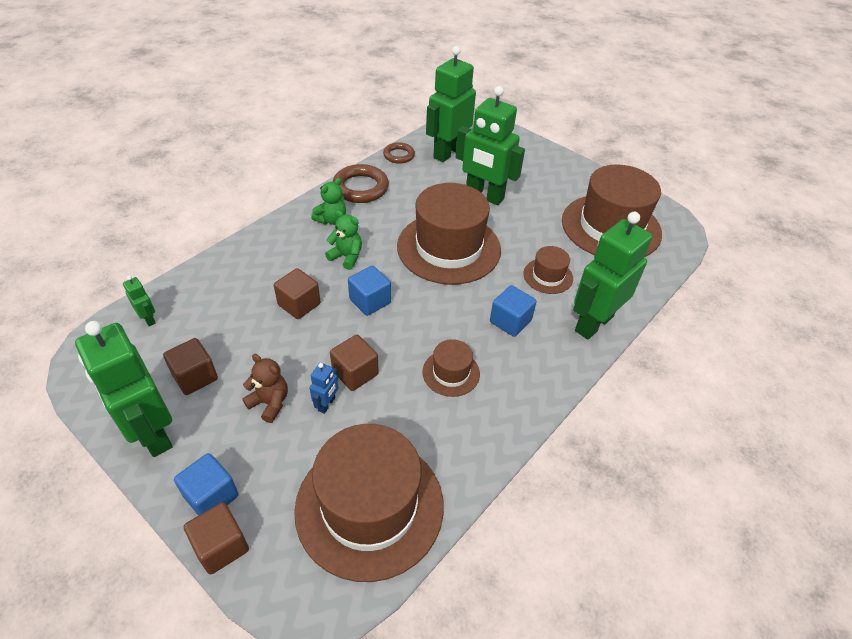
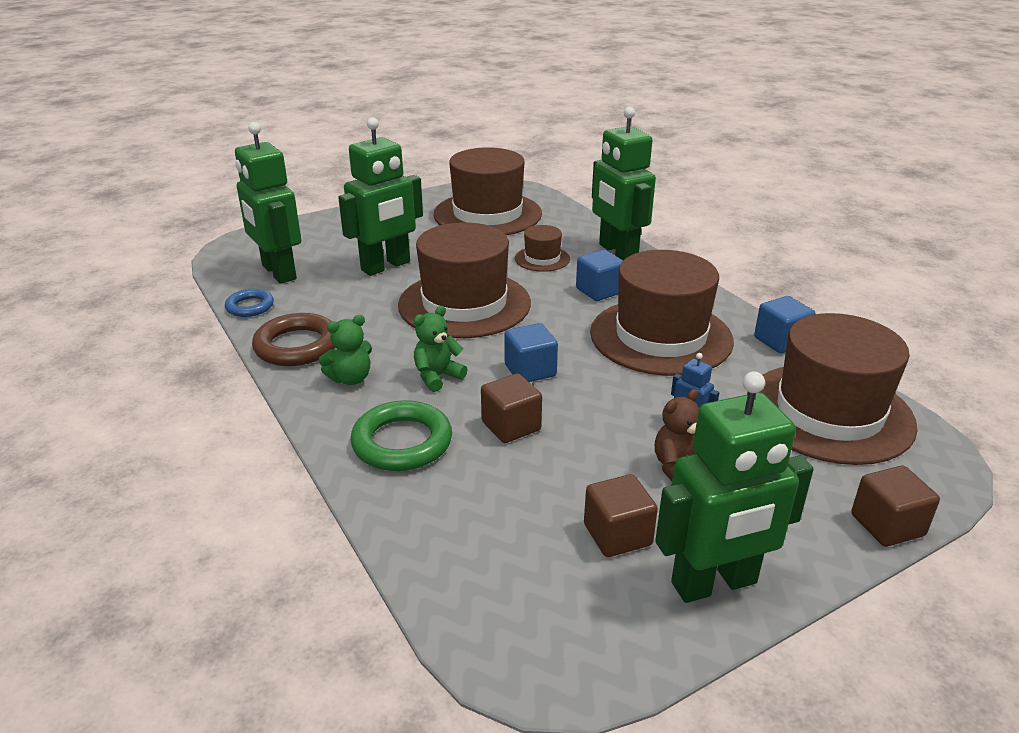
camera: 70 degrees left, 15 degrees down
green robot [123,275,156,326] -> none
blue cube [174,453,239,516] -> blue cube moved to [754,296,815,353]
green teddy bear [311,178,346,225] -> green teddy bear turned 90 degrees clockwise [319,315,372,385]
brown cube [330,335,379,391] -> none
brown ring [383,142,415,164] -> blue ring [225,289,274,317]
brown hat [422,339,480,397] -> brown hat [590,250,734,376], size x2.17
none -> green ring [351,400,452,471]

